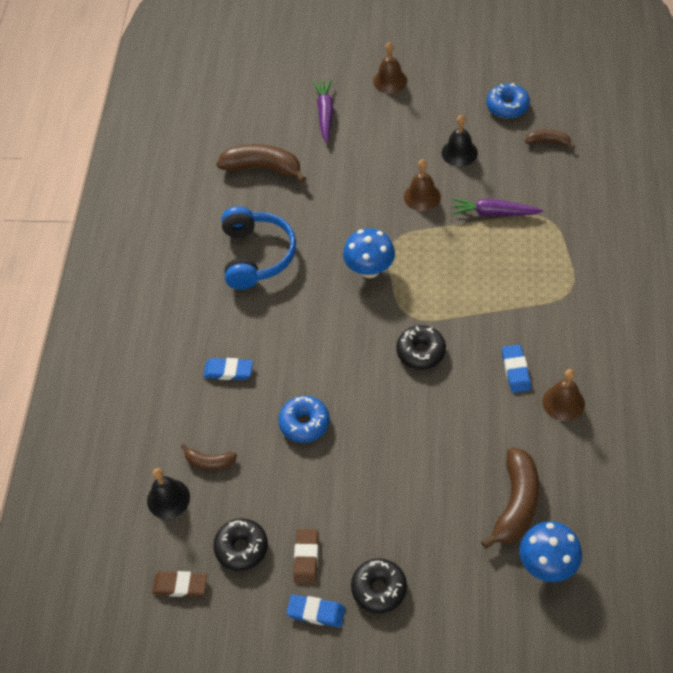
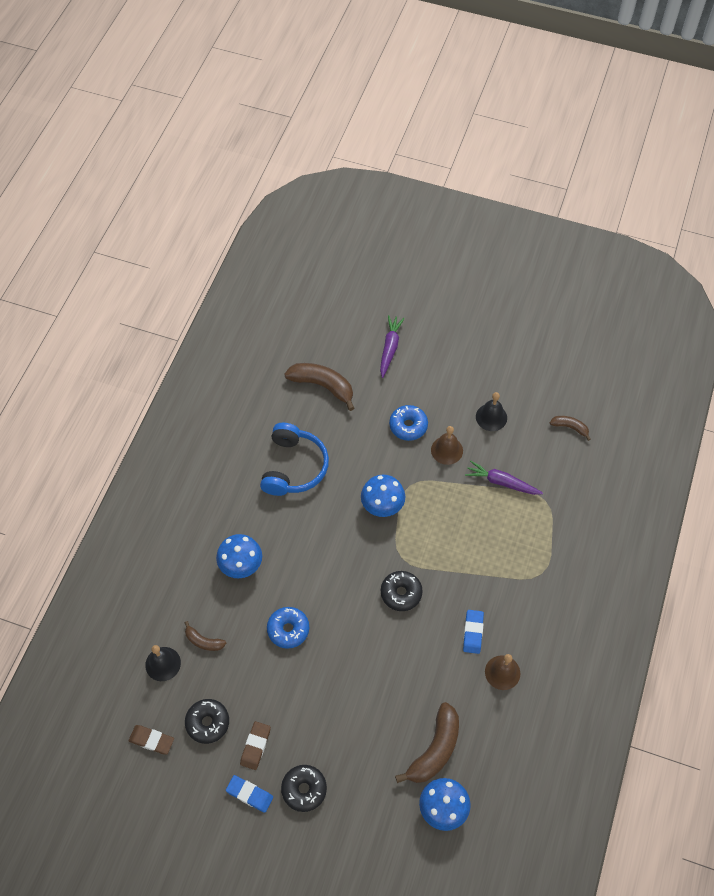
camera: 10 degrees right, 5 degrees up
blue eraser [203,358,253,380] -> blue mushroom [216,534,262,578]
brown bell [373,42,407,94] -> none
blue donut [486,83,530,119] -> blue donut moved to [389,405,428,441]

